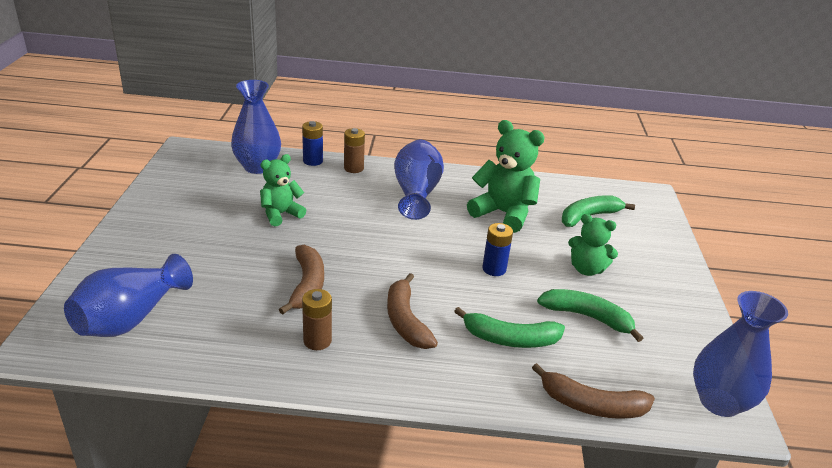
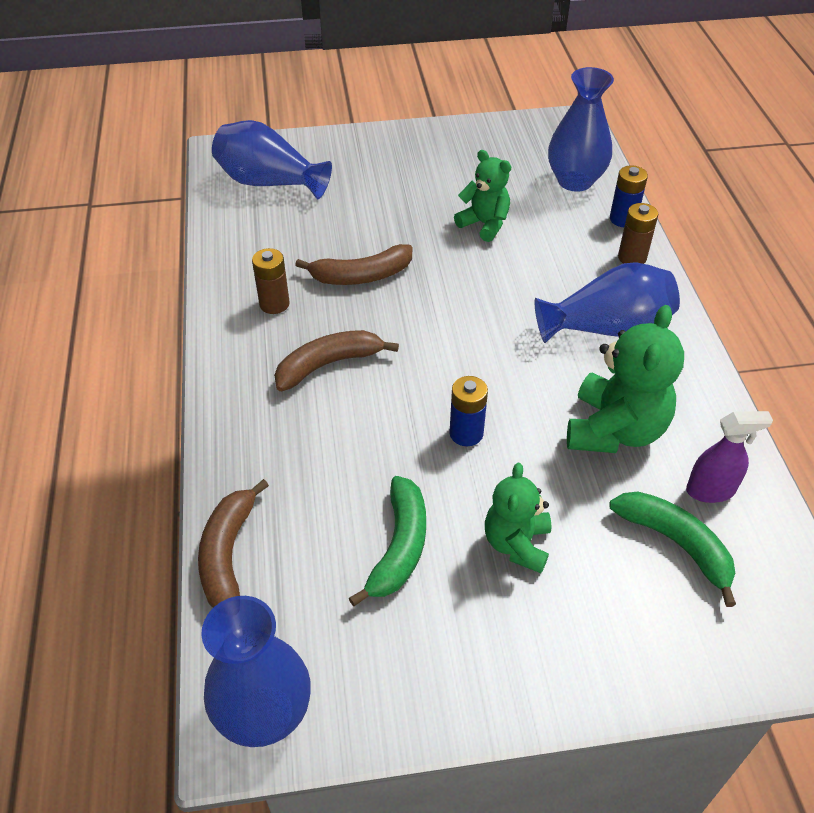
camera: 80 degrees right, 15 degrees up
green banana [454,307,565,348] -> none
none -> purple spray bottle [686,411,773,503]

